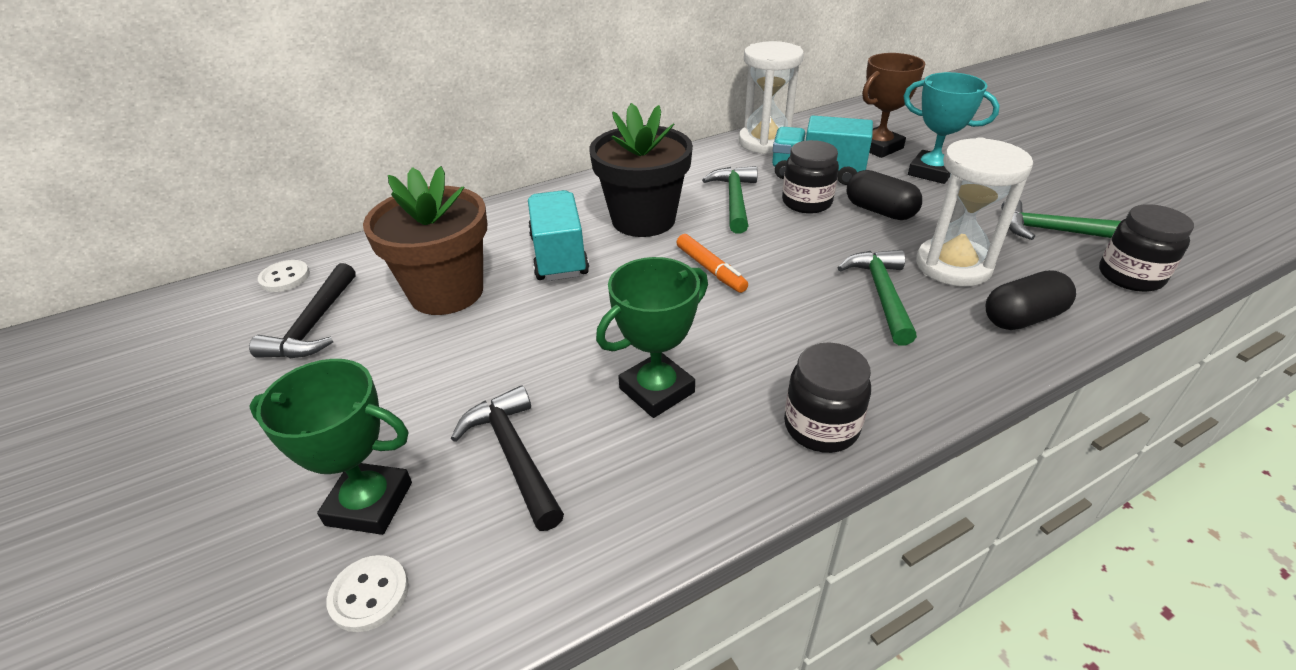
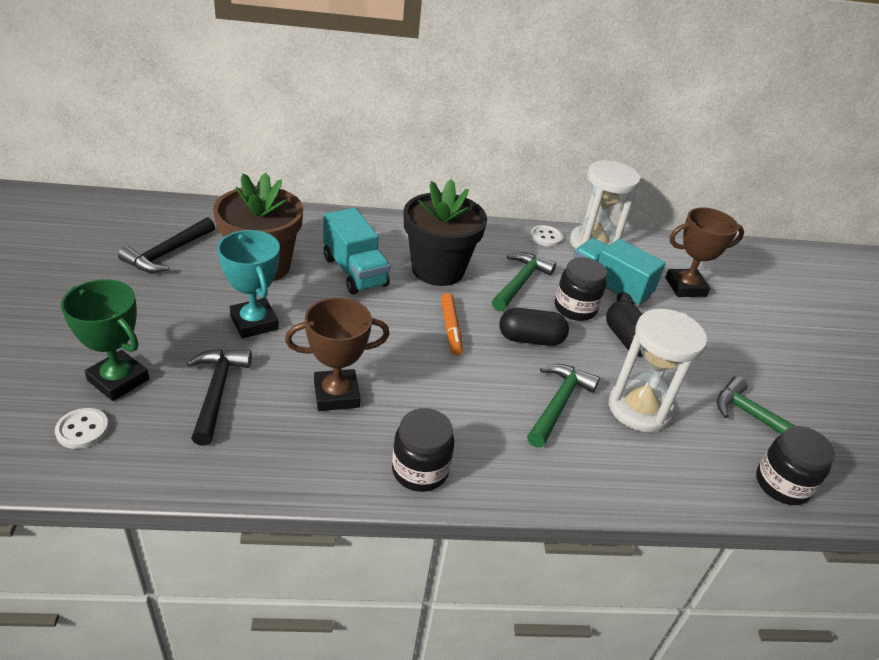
camera: 20 degrees right, 0 degrees up
white button [258,260,310,292] -> white button moved to [530,225,563,247]
turquoise truck [528,190,589,281] -> turquoise truck turned 135 degrees clockwise [323,208,390,295]
green trophy [596,257,708,418] -> brown trophy [285,297,390,411]
turquoise trophy [903,72,1000,184] -> turquoise trophy moved to [217,230,280,338]
black capsule [986,270,1076,330] -> black capsule moved to [499,308,569,346]

